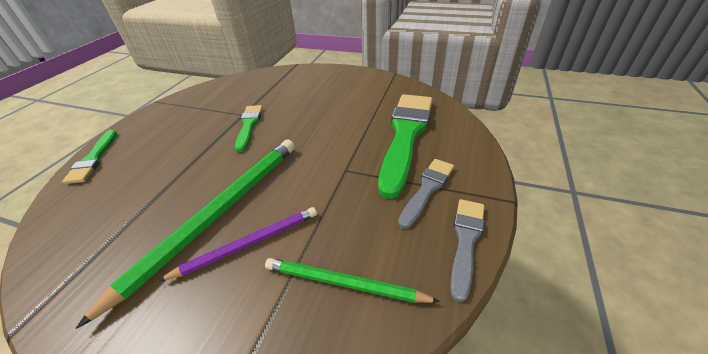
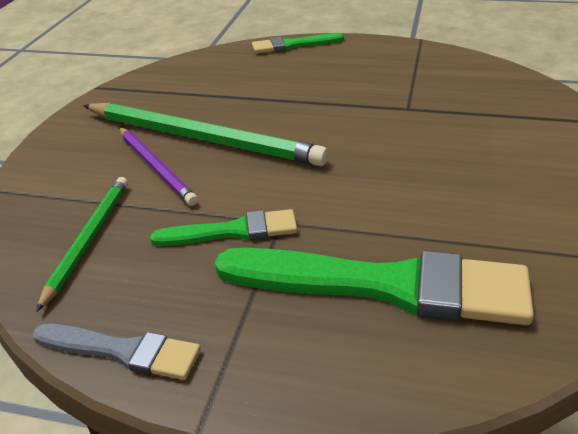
camera: 85 degrees right, 5 degrees down
green brush [235,105,263,152] -> green brush moved to [150,209,298,246]
grey brush [398,159,454,229] -> none

